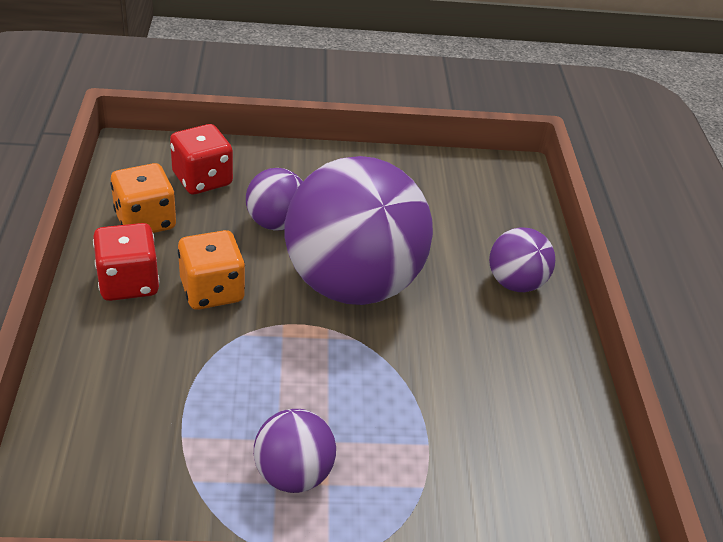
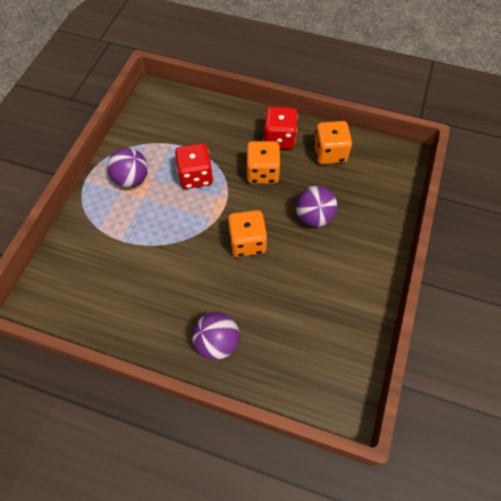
camera: 115 degrees right, 20 degrees up
red dice [170,124,233,194] -> red dice moved to [175,143,213,189]
purple ball [284,156,433,305] -> orange dice [227,210,267,257]

